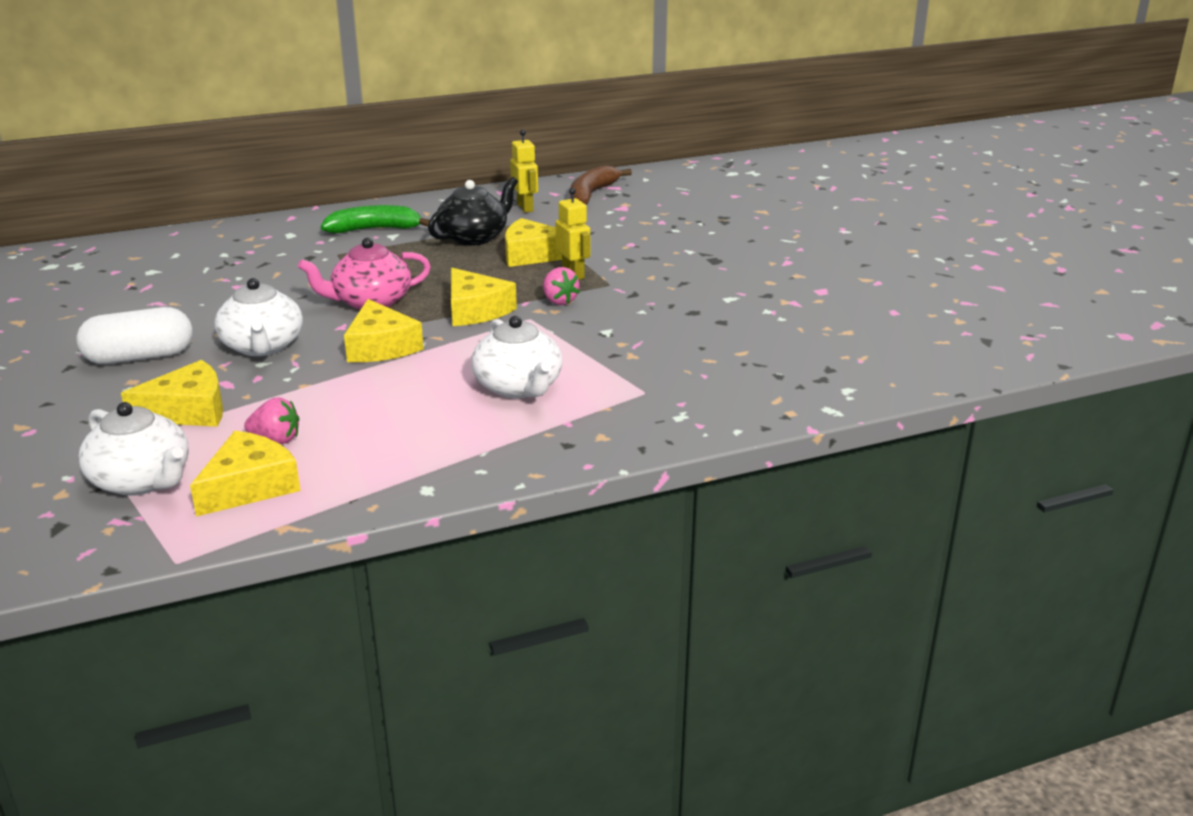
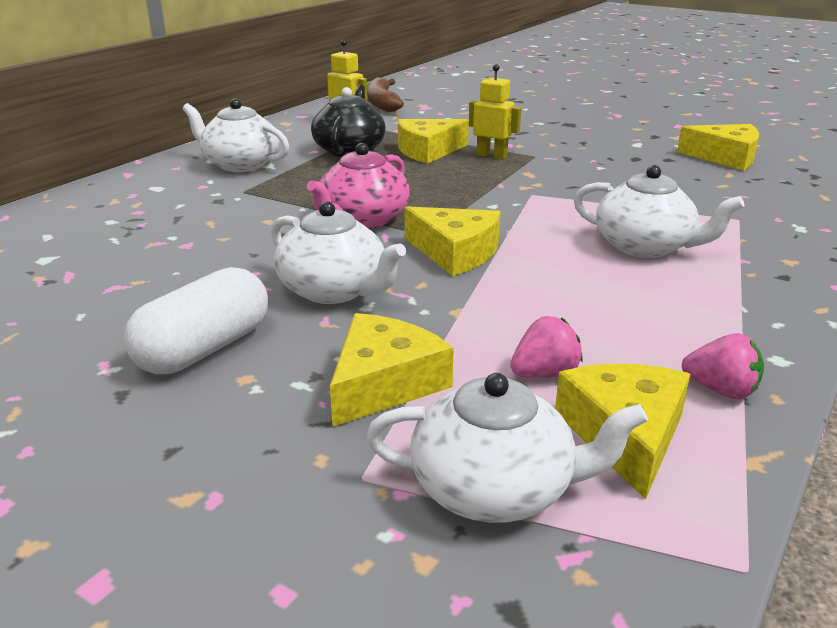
camera: 35 degrees left, 0 degrees up
green banana [321,205,430,233] -> white teapot [182,99,289,172]
yellow cheese [451,268,517,326] -> yellow cheese moved to [677,124,759,171]
pink strawberry [543,267,580,305] -> pink strawberry moved to [682,333,764,399]

